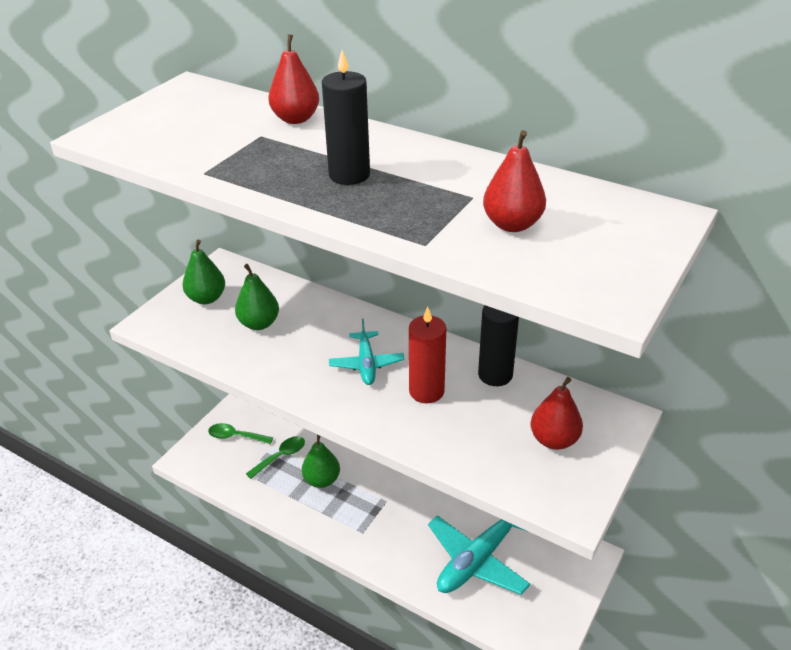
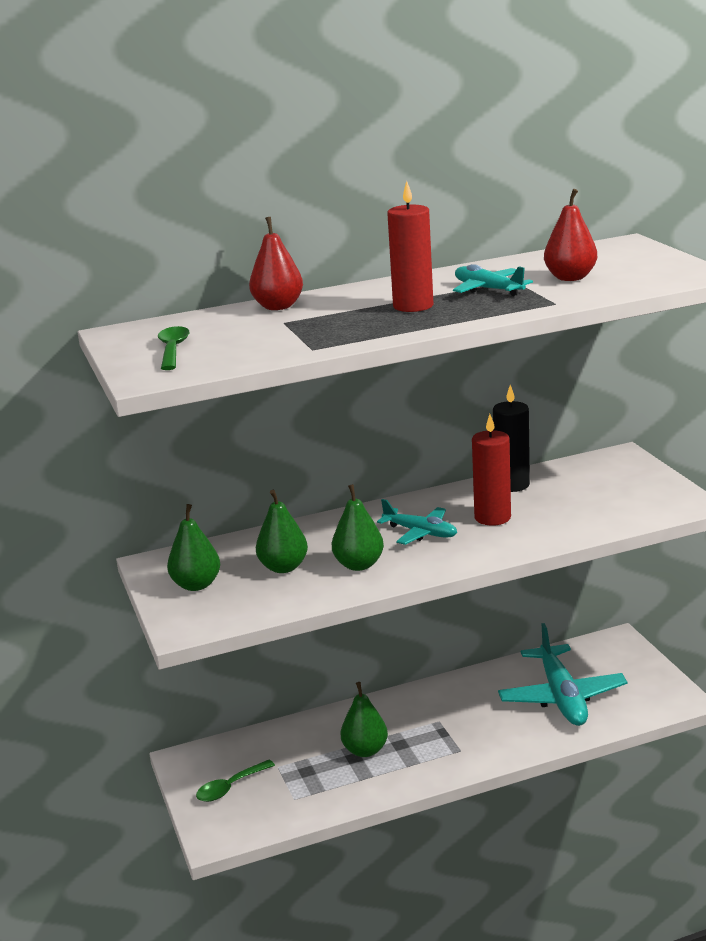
camera: 50 degrees left, 15 degrees down
green spoon [246,436,305,479] -> green spoon moved to [158,326,190,370]
black candle [322,50,370,185] -> red candle [387,181,433,312]
red pear [530,377,583,450] -> none
none -> green pear [332,484,384,571]
none -> turquoise plane [453,264,533,296]

